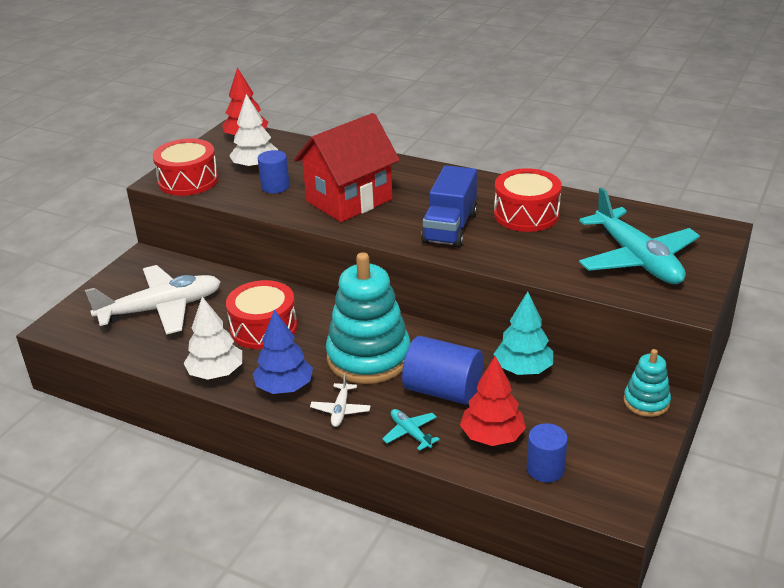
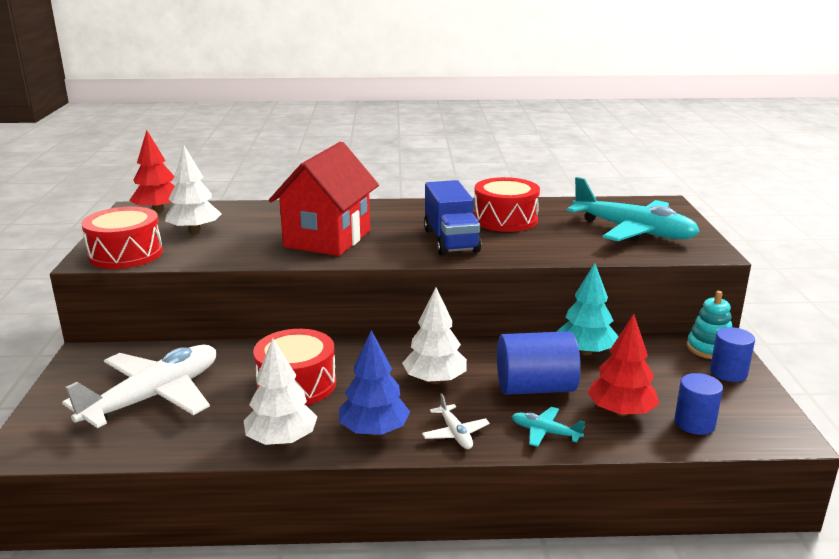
camera: 30 degrees left, 10 degrees down
blue cylinder [258,150,290,193] -> blue cylinder moved to [710,327,755,382]
turquoise stacking toy [326,252,411,384] -> white tree [402,287,467,384]

